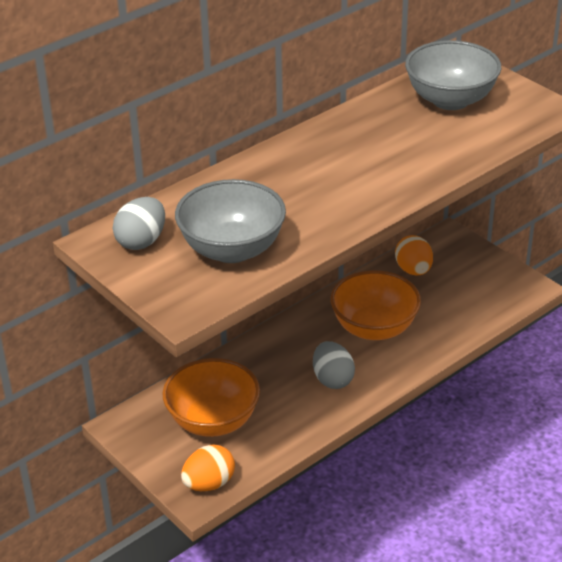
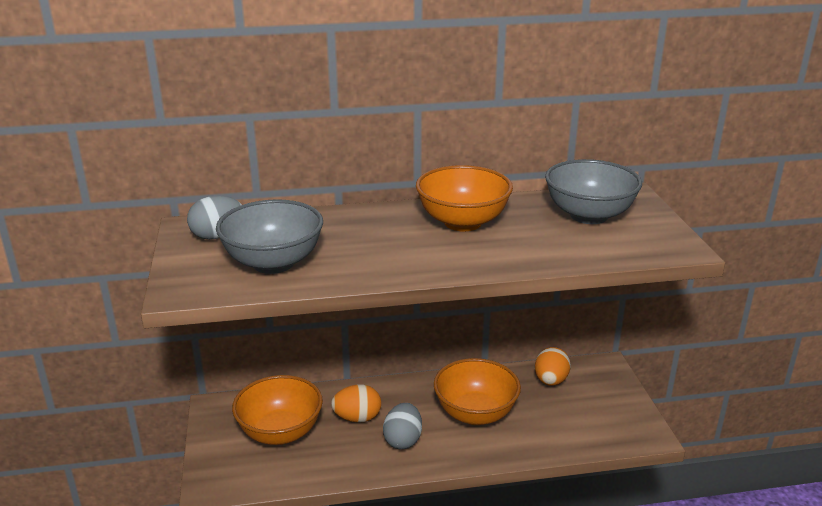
camera: 30 degrees right, 10 degrees down
orange egg [181,444,235,491] -> orange egg moved to [331,385,381,422]
none -> orange bowl [416,165,513,231]

